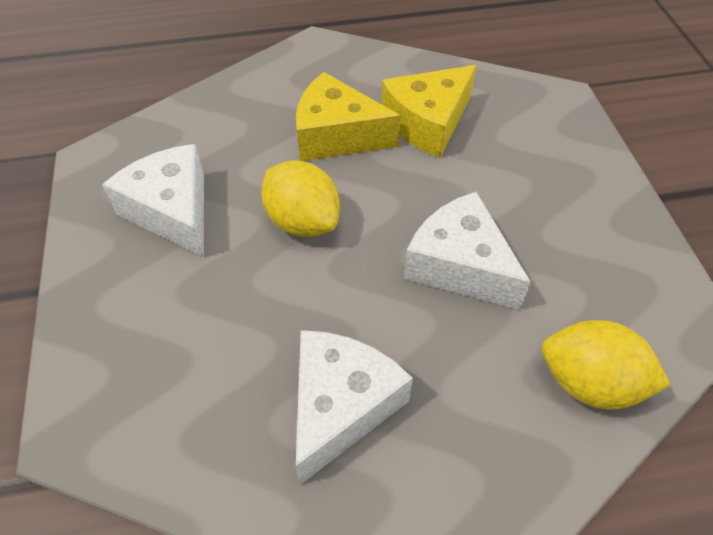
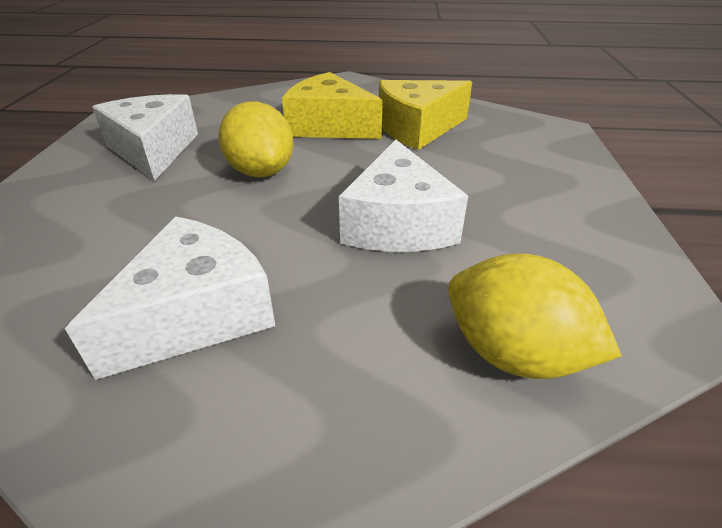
camera: 15 degrees right, 15 degrees down
white cheese [404,192,531,310] -> white cheese turned 150 degrees counterclockwise [339,140,468,252]

